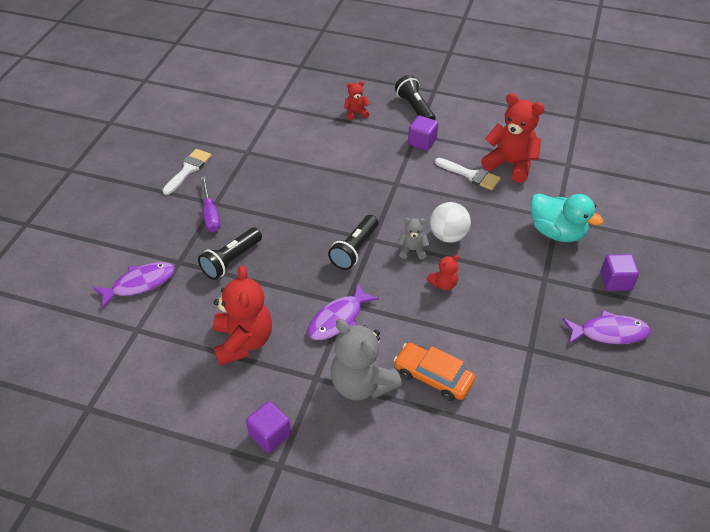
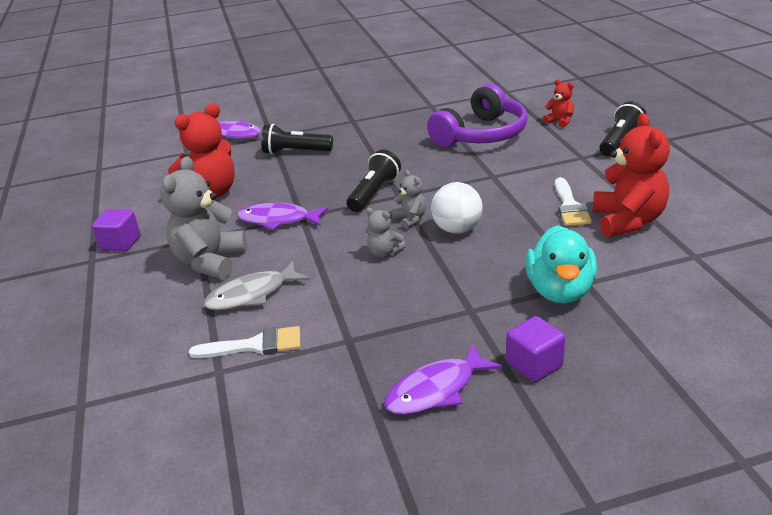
camera: 60 degrees right, 15 degrees down
white brush [162,149,212,195] -> white brush moved to [189,326,301,358]
purple screwdriver [201,176,220,232] -> none
black flashlight [328,215,378,270] -> black flashlight turned 120 degrees clockwise [347,150,401,212]
orange car [394,343,475,401] -> grey fish [204,261,309,310]
purple cube [408,116,438,151] -> none
red teddy bear [427,255,459,290] -> grey teddy bear [365,208,406,258]
purple fish [563,310,651,344] -> purple fish turned 90 degrees clockwise [384,344,502,415]
none -> purple headphones [427,84,527,147]

